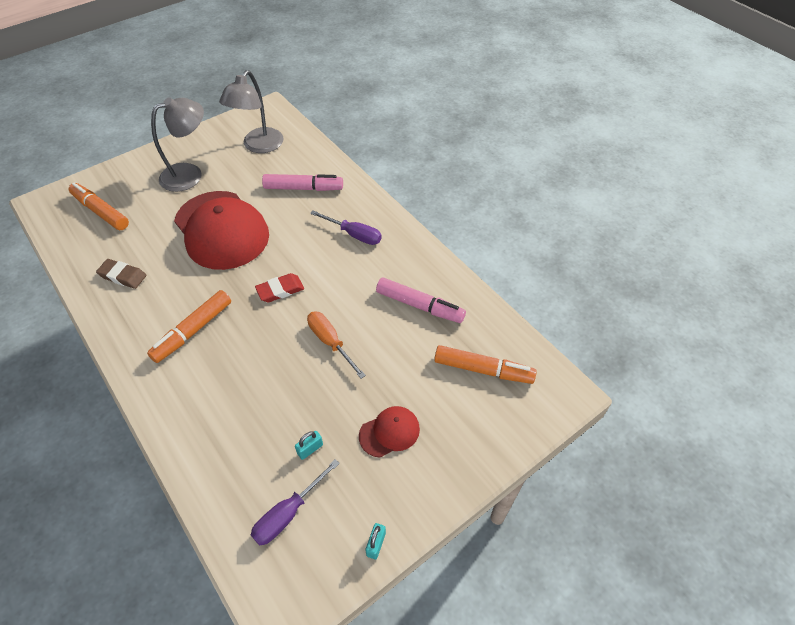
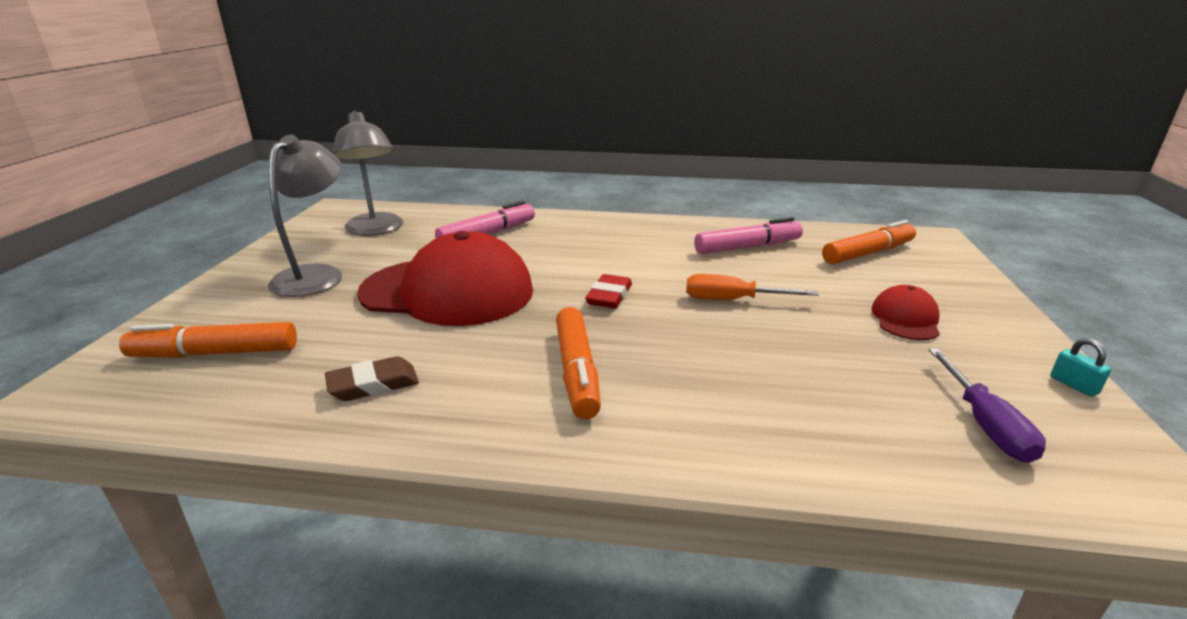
camera: 45 degrees left, 25 degrees down
turquoise padlock [295,431,323,460] -> none
purple screwdriver [310,210,382,245] -> none

